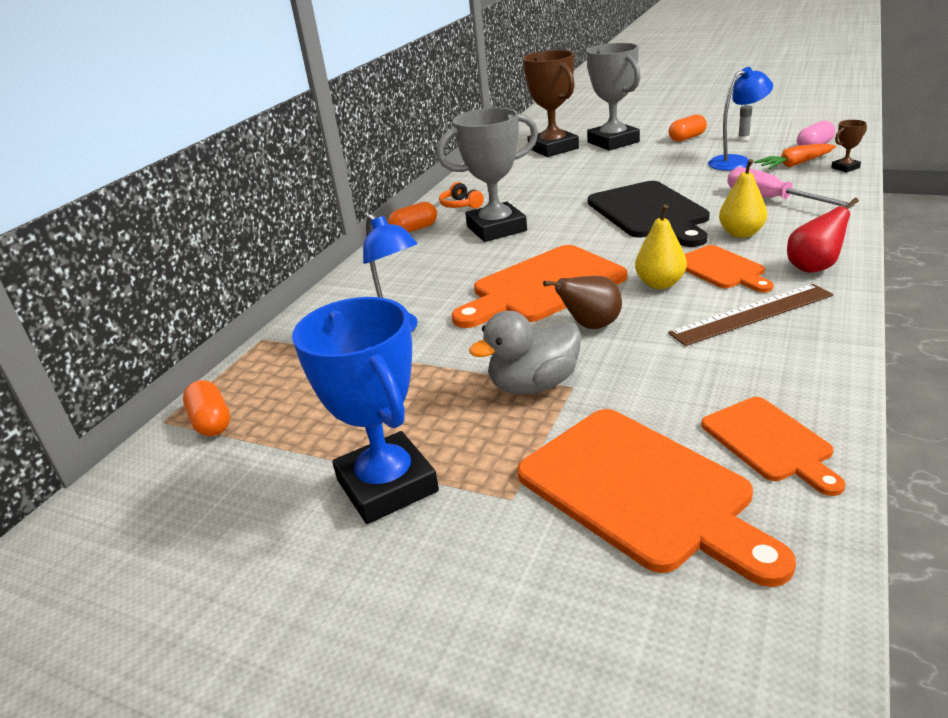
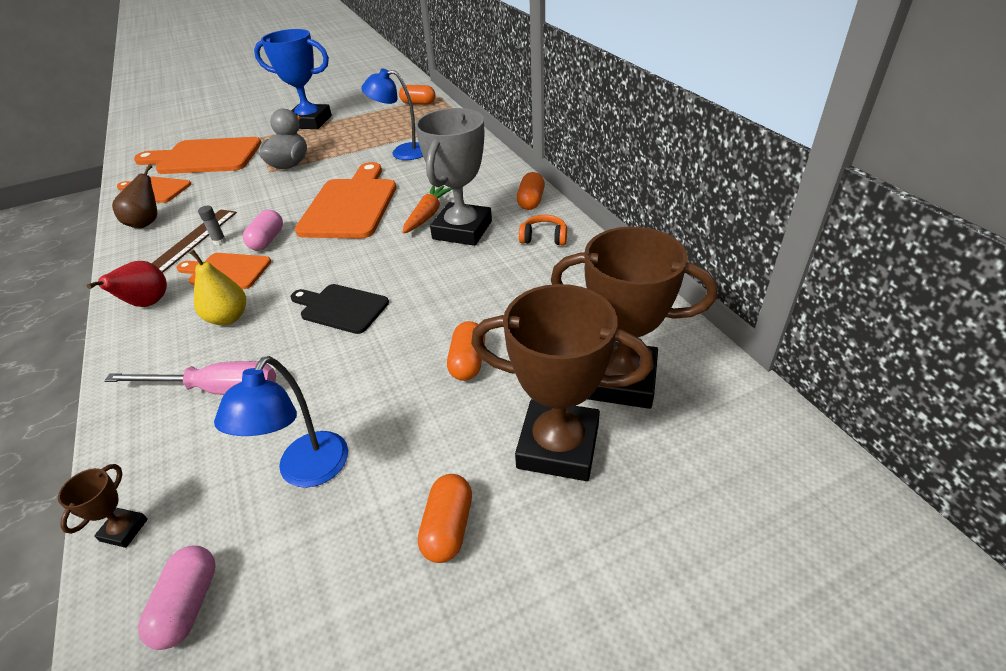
camera: 130 degrees right, 10 degrees up
brown pear [543,276,622,329] -> brown pear moved to [112,164,157,228]
grey trophy [586,43,641,151] -> brown trophy [471,284,653,481]
black cutting board [588,181,710,247] -> black cutting board [291,284,389,334], size x0.57
yellow pear [635,204,687,289] -> pink capsule [243,210,283,251]
grey glue stick [738,105,752,141] -> grey glue stick moved to [198,206,226,245]
orange carrot [754,144,836,169] -> orange carrot moved to [402,186,452,234]
none -> orange capsule [447,321,485,381]

